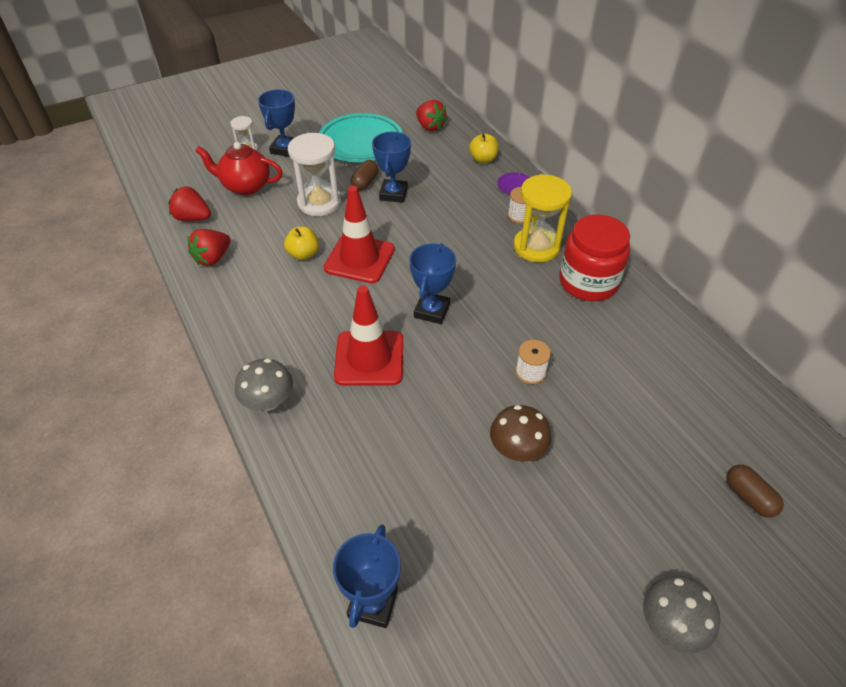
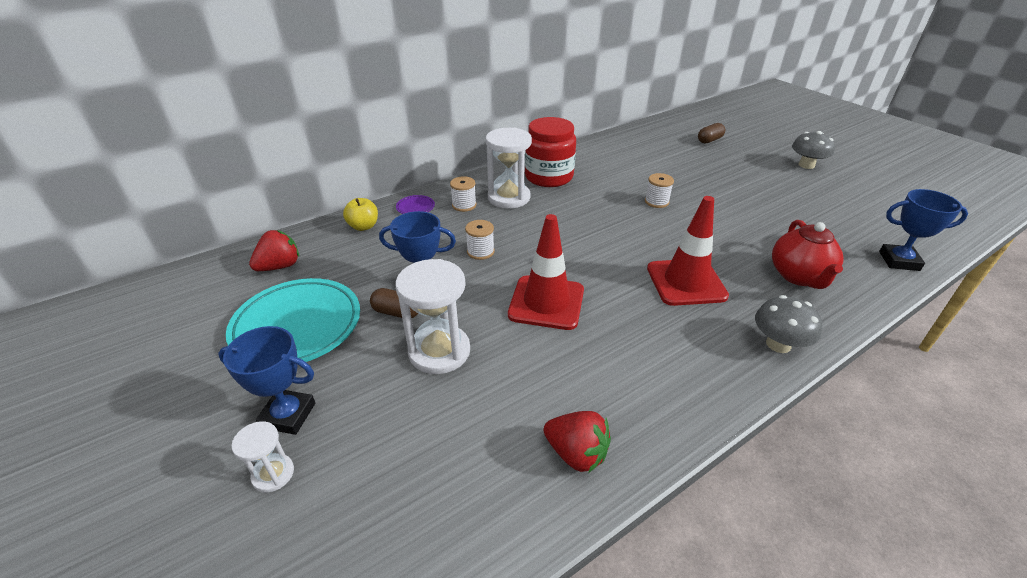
camera: 95 degrees left, 10 degrees down
red strawberry [168,186,211,221] -> none
red teapot [195,142,283,195] -> red teapot moved to [772,220,843,289]
yellow apple [284,227,319,260] -> none
blue trophy [409,243,456,324] -> none
brown mushroom [490,405,551,462] -> none
yellow hourglass [513,174,572,262] -> white hourglass [486,128,532,209]
none -> white spool [465,220,494,260]

